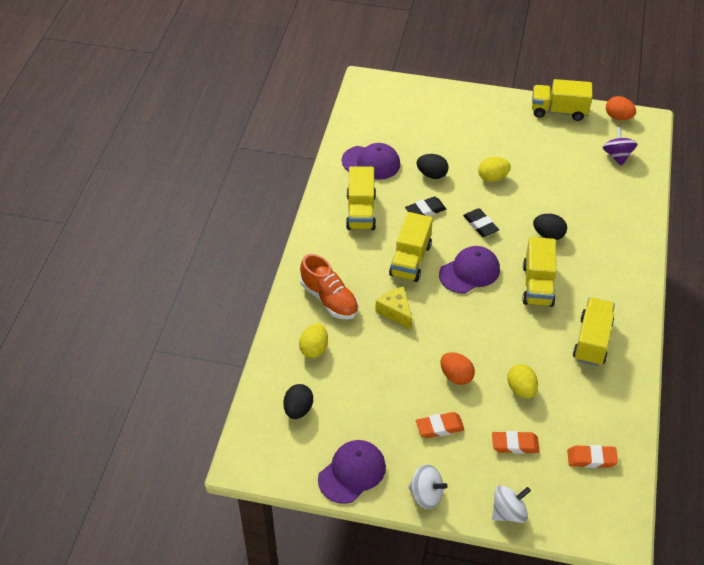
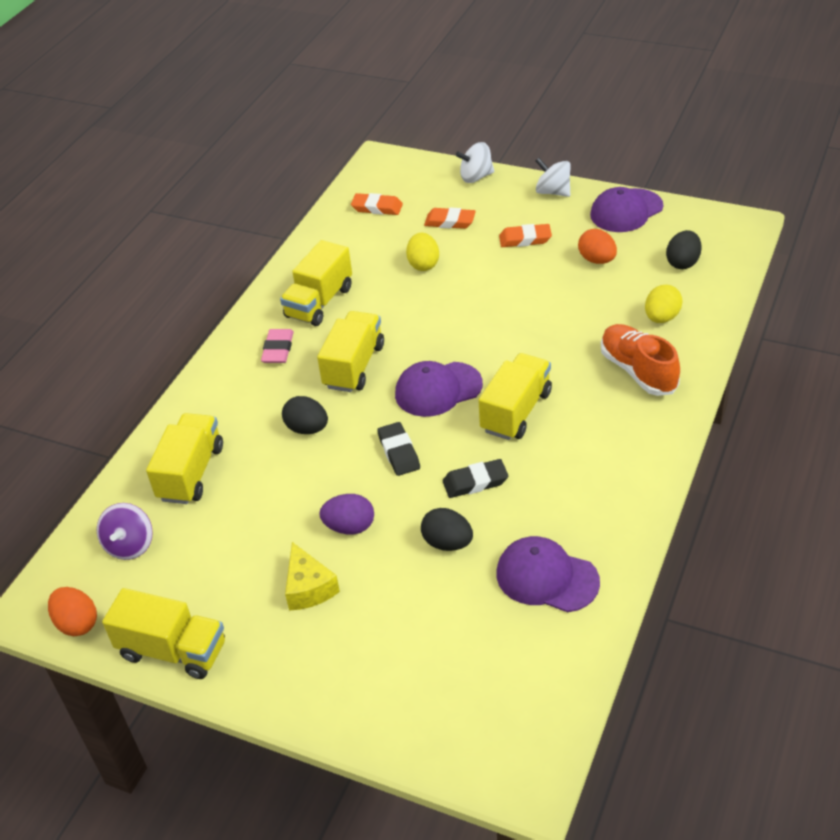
camera: 165 degrees left, 5 degrees down
yellow truck [346,166,376,230] -> yellow truck moved to [146,413,223,504]
yellow cheese [375,287,412,329] -> yellow cheese moved to [285,542,340,611]
orange egg [440,352,475,385] -> orange egg moved to [578,229,617,264]
yellow egg [478,157,511,182] -> purple egg [319,494,374,535]
none -> pink eraser [261,329,294,363]

